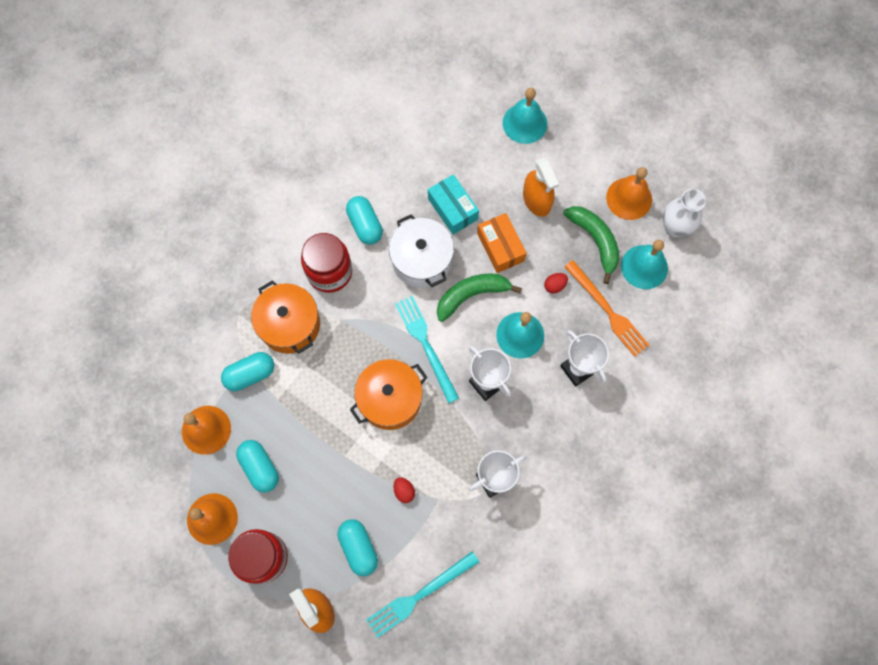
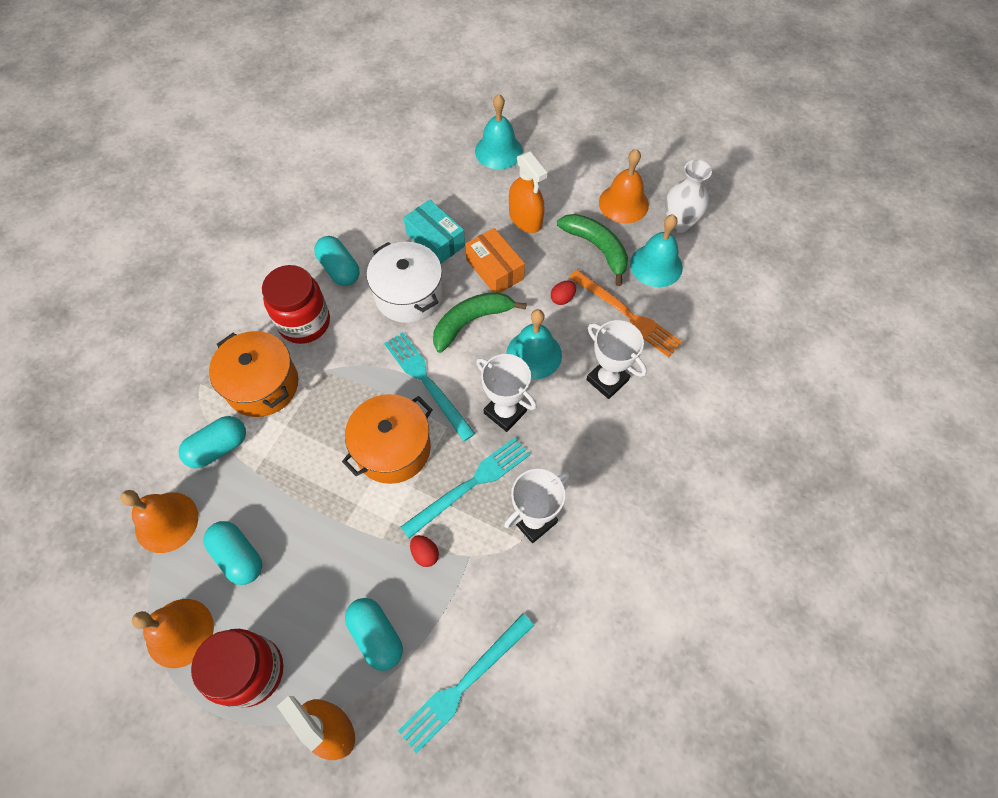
camera: 10 degrees left, 10 degrees down
none -> turquoise fork [401,437,530,539]

